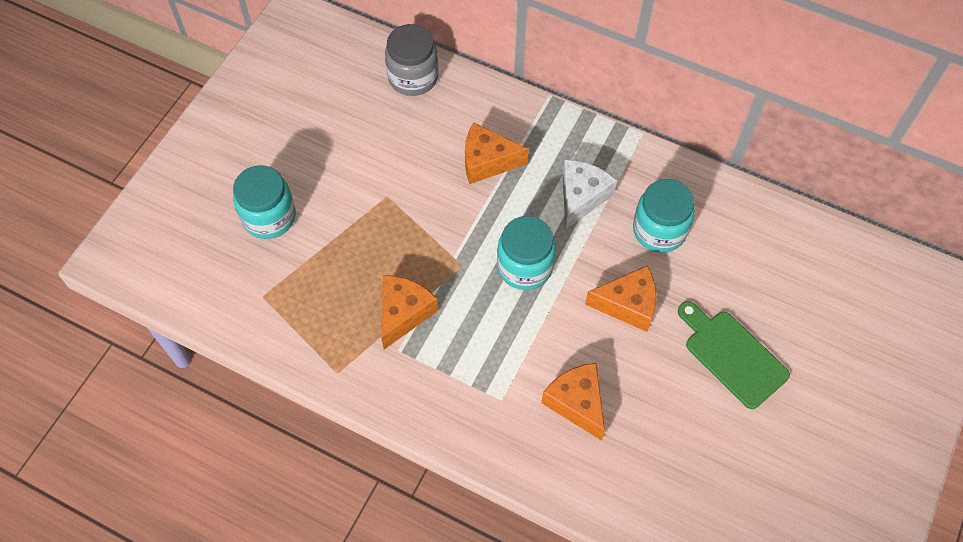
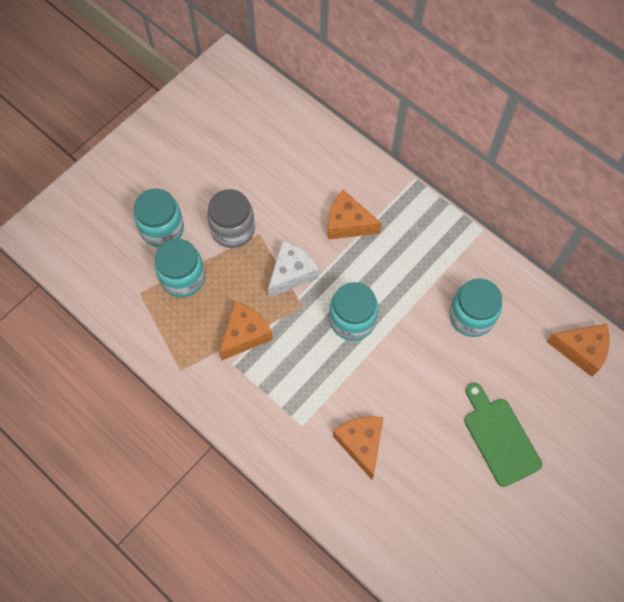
camera: 15 degrees right, 5 degrees up
grey jar [385,24,439,96] -> grey jar moved to [207,189,255,248]
white cheese [562,160,617,229] -> white cheese moved to [268,240,319,298]
orange cheese [585,265,657,332] -> orange cheese moved to [546,324,610,377]
none -> turquoise jar [155,239,205,297]

